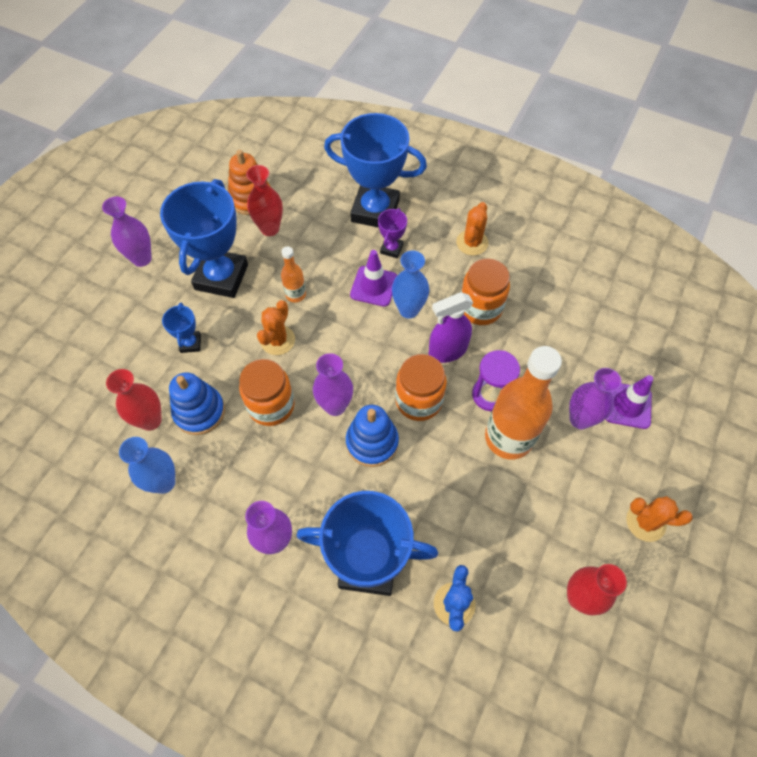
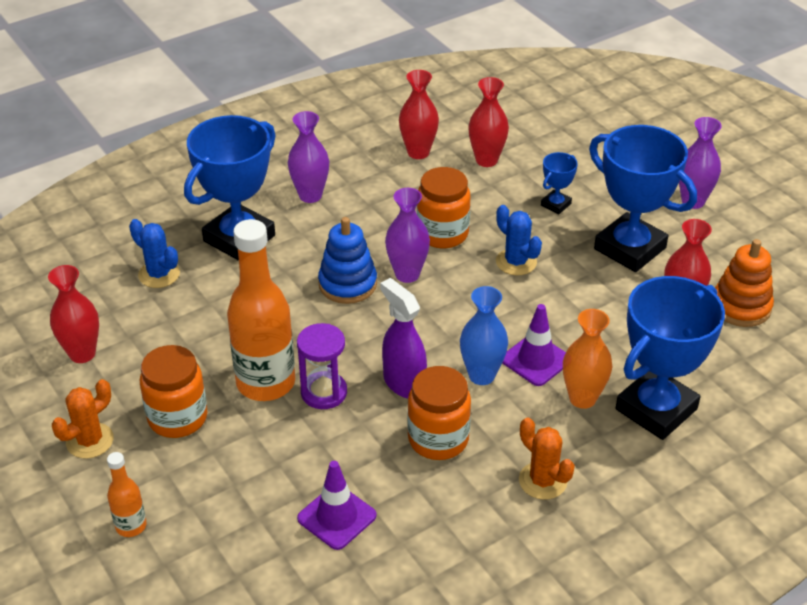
camera: 120 degrees right, 20 degrees down
blue vase [119,437,175,494] -> red vase [399,70,439,159]
blue trophy [162,302,201,353] -> blue trophy turned 75 degrees counterclockwise [541,152,578,214]
blue stacking toy [169,373,225,435] -> none
orange cactus [257,300,295,355] -> blue cactus [496,205,542,275]
orange bottle [281,246,306,302] -> orange bottle moved to [107,452,147,537]
purple trophy [378,208,407,258] -> orange vase [563,309,612,409]
orange jar [395,354,447,421] -> orange jar moved to [140,345,207,438]
purple spray bottle [429,292,473,363] -> purple spray bottle turned 45 degrees counterclockwise [380,278,427,399]
purple vase [569,368,622,429] -> none
purple traffic cone [606,375,653,429] -> purple traffic cone moved to [297,461,377,550]

